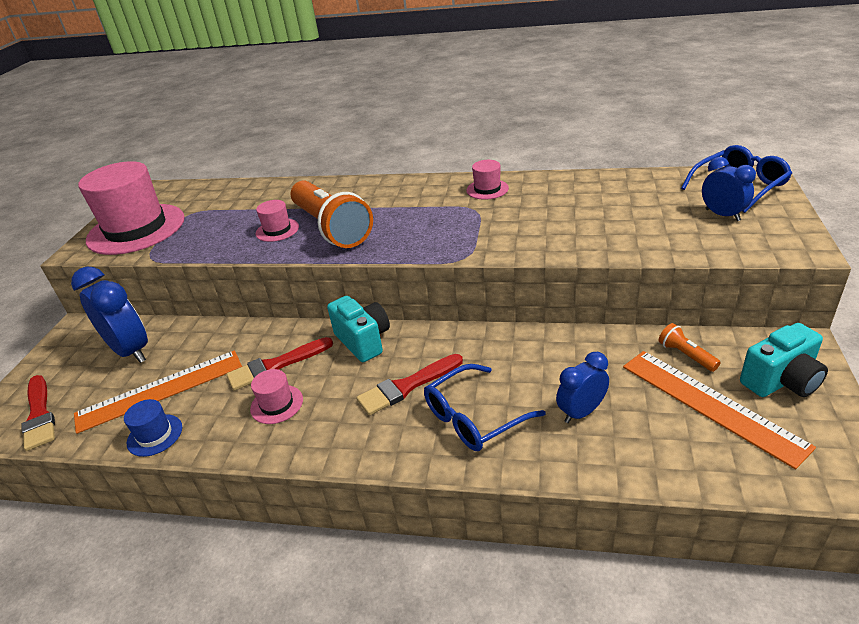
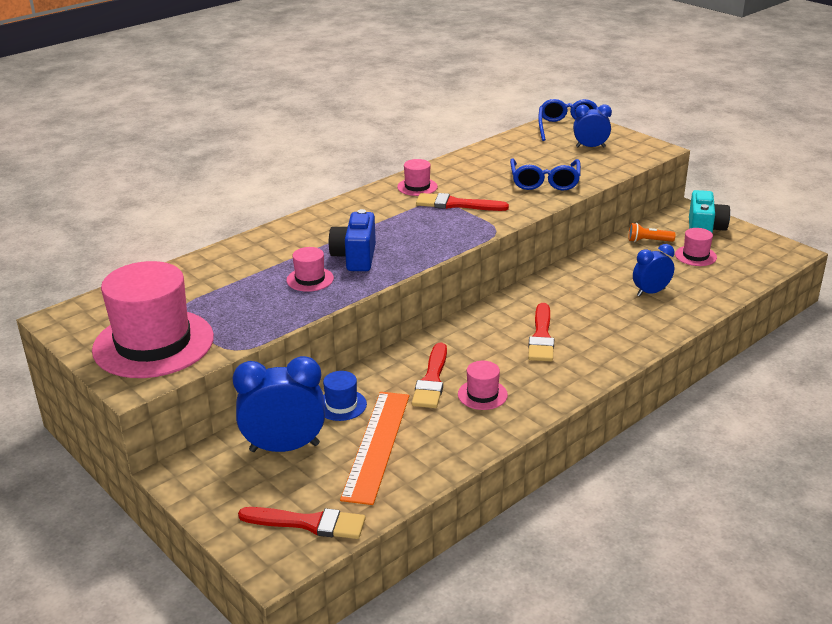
camera: 55 degrees left, 5 degrees down
blue hat [124,399,182,457] -> blue hat moved to [323,371,367,421]
orange flashlight [291,181,373,248] -> blue camera [328,209,376,271]
turquoise camera [327,296,390,362] -> none
blue glasses [424,364,546,451] -> blue glasses moved to [510,158,581,190]
blue clock [556,352,609,423] -> blue clock turned 60 degrees clockwise [633,244,675,297]
orange ruler [623,351,816,469] -> pink hat [675,228,717,266]
none -> red brush [416,193,509,211]

